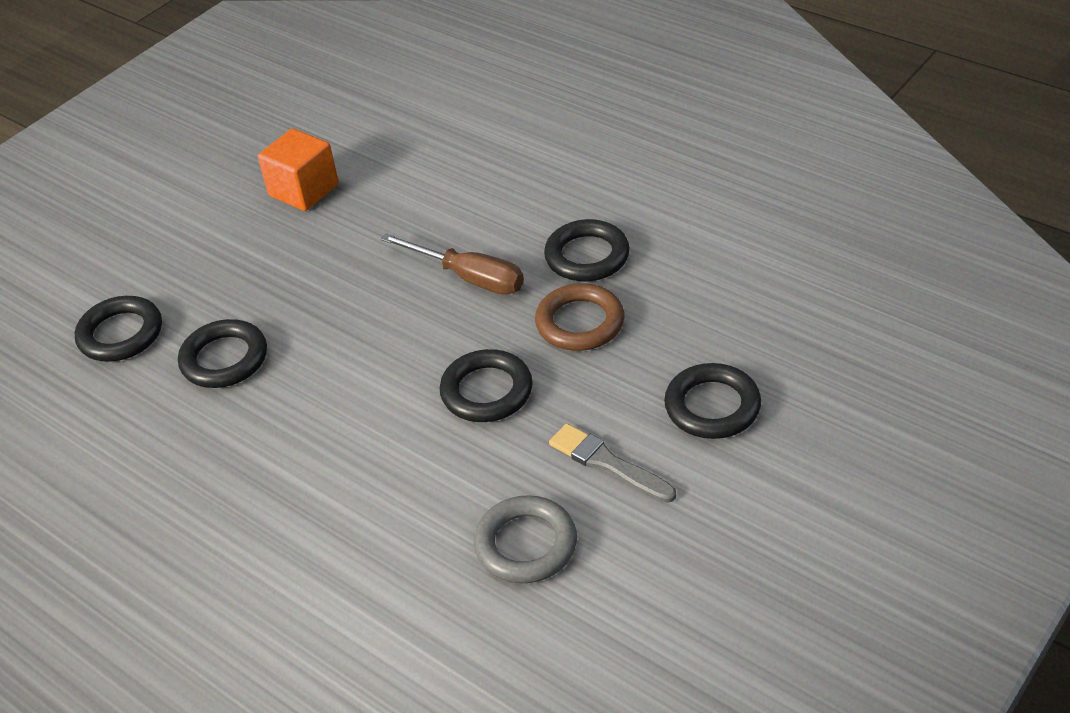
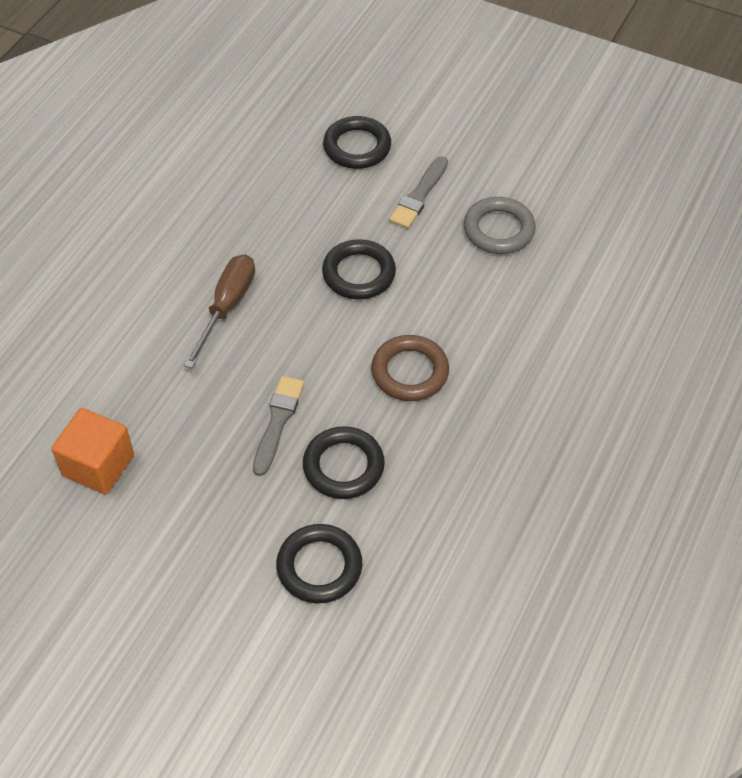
camera: 105 degrees left, 10 degrees up
brown ring [535,283,624,351] -> brown ring moved to [371,335,449,401]
black ring [544,219,630,282] -> none
none -> grey brush [253,376,304,476]

